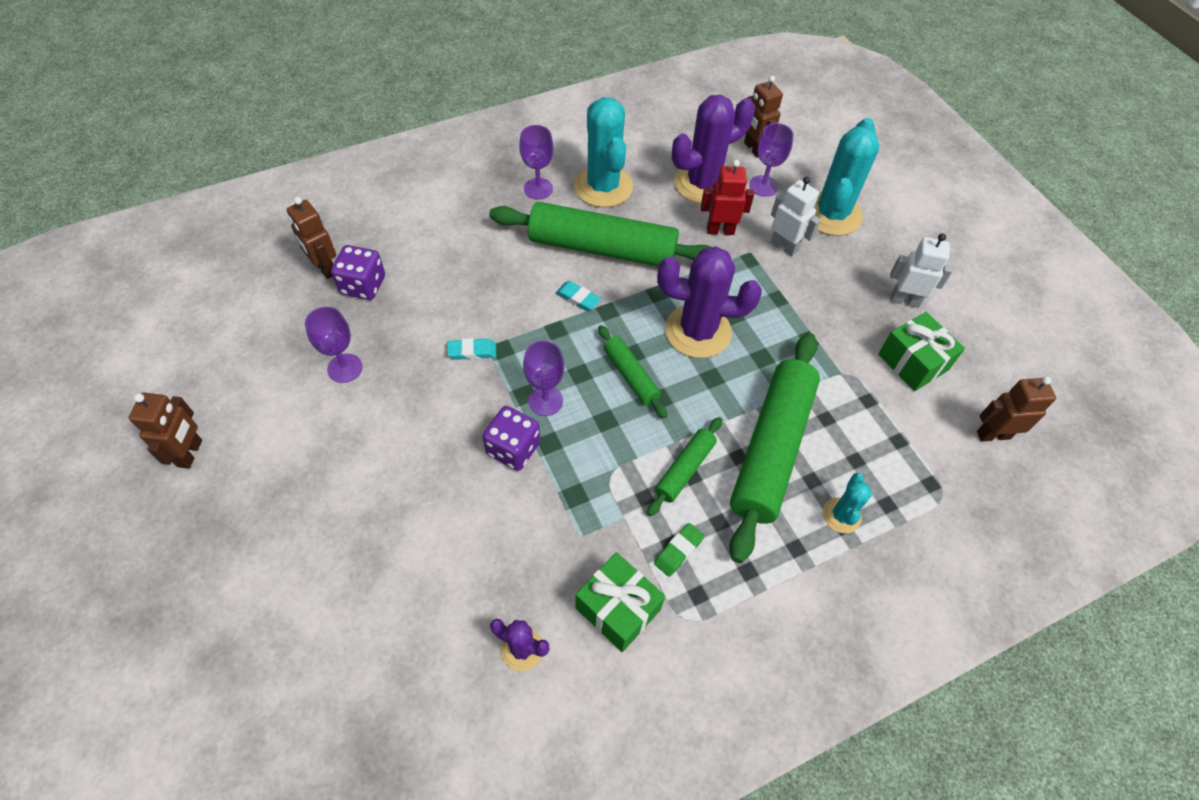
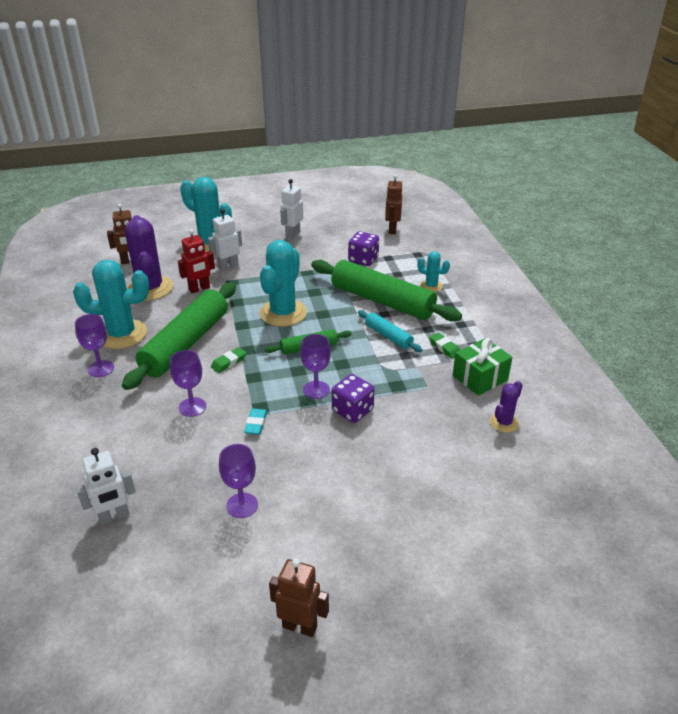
camera: 75 degrees left, 20 degrees down
brown robot [287,197,336,279] -> white robot [76,448,135,525]
purple dice [331,245,385,300] -> purple dice moved to [348,231,379,266]
turquoise eraser [556,281,601,311] -> green eraser [211,347,246,373]
green rolling pin [647,417,723,516] -> turquoise rolling pin [358,310,422,352]
purple cactus [657,246,762,358] -> turquoise cactus [259,240,307,327]
red robot [701,160,754,235] -> red robot turned 135 degrees counterclockwise [178,229,215,293]
purple goblet [749,123,794,197] -> purple goblet moved to [170,350,206,417]
green gift [878,312,965,391] -> none

